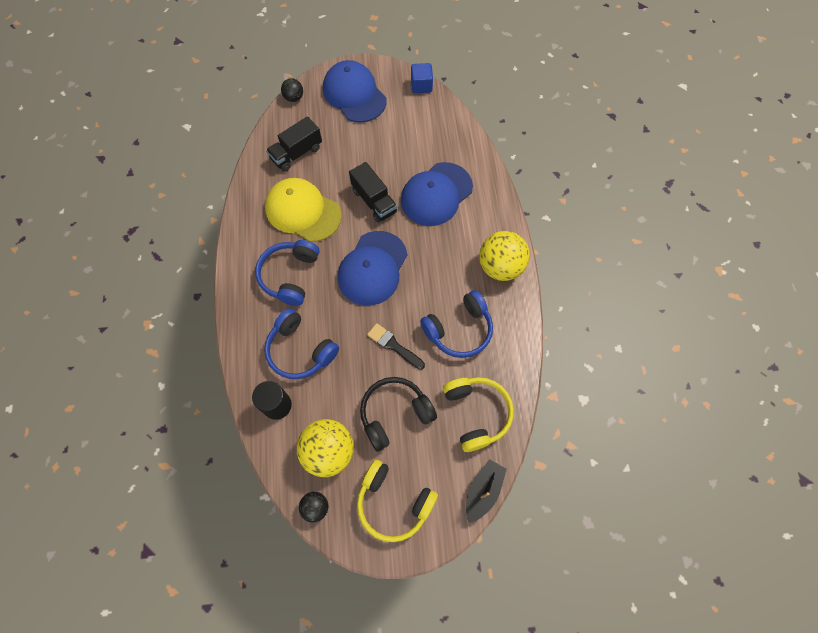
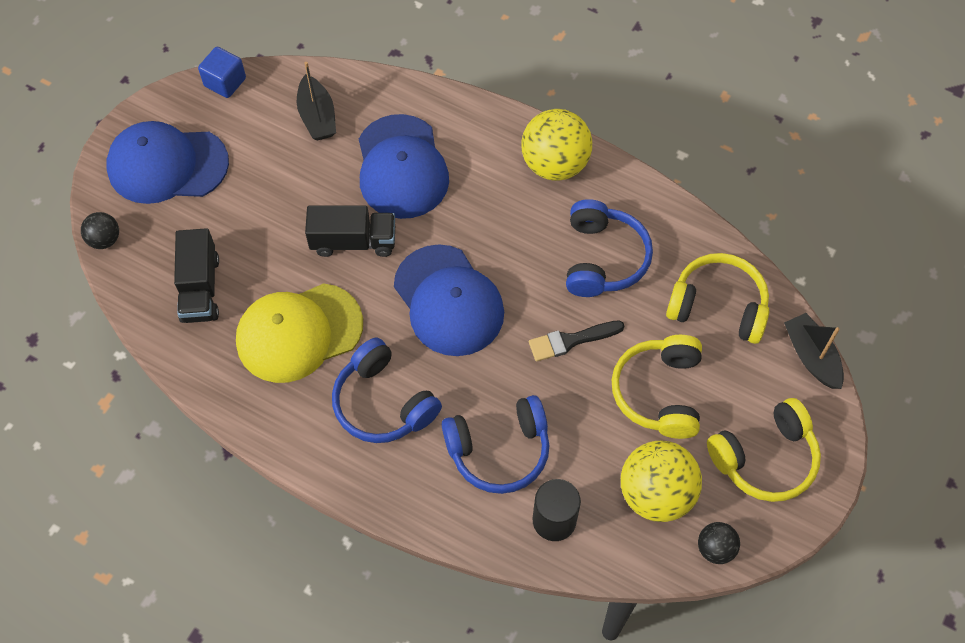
camera: 55 degrees left, 5 degrees down
black headphones [360,377,437,452] -> yellow headphones [612,335,702,439]
none -> black boat [297,62,336,141]

